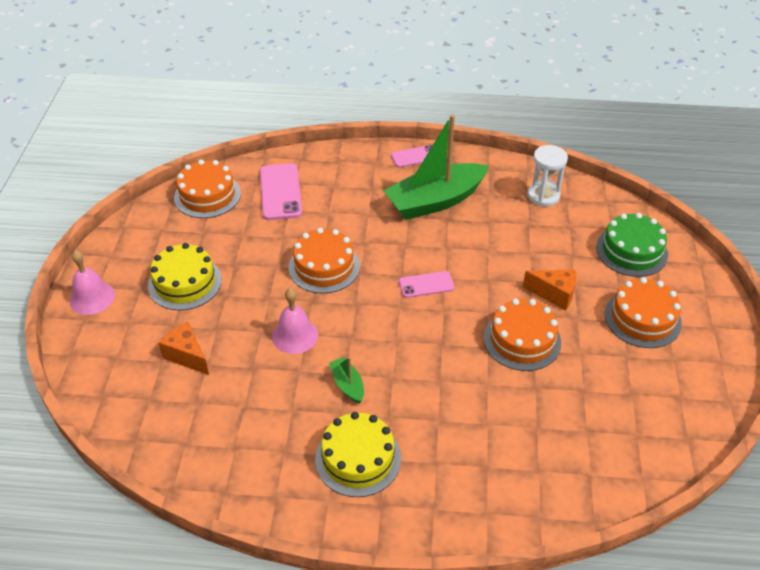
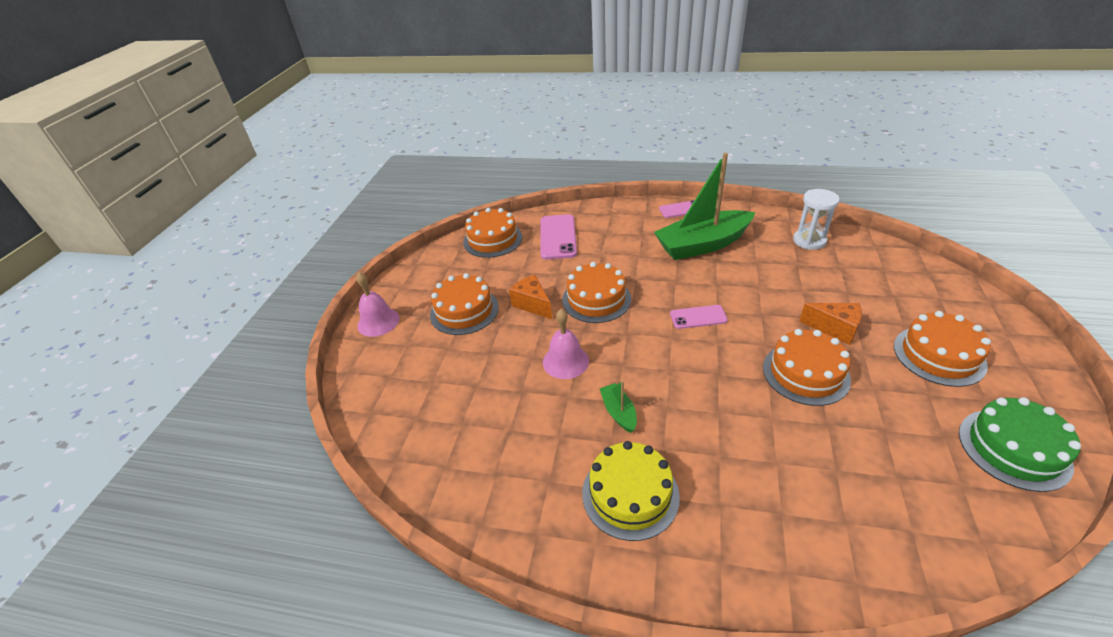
camera: 10 degrees right, 5 degrees down
yellow cake [148,243,222,310] -> orange cake [430,273,499,335]
orange cheese [158,322,209,375] -> orange cheese moved to [509,275,552,319]
green cake [596,213,668,277] -> green cake moved to [959,397,1081,492]

